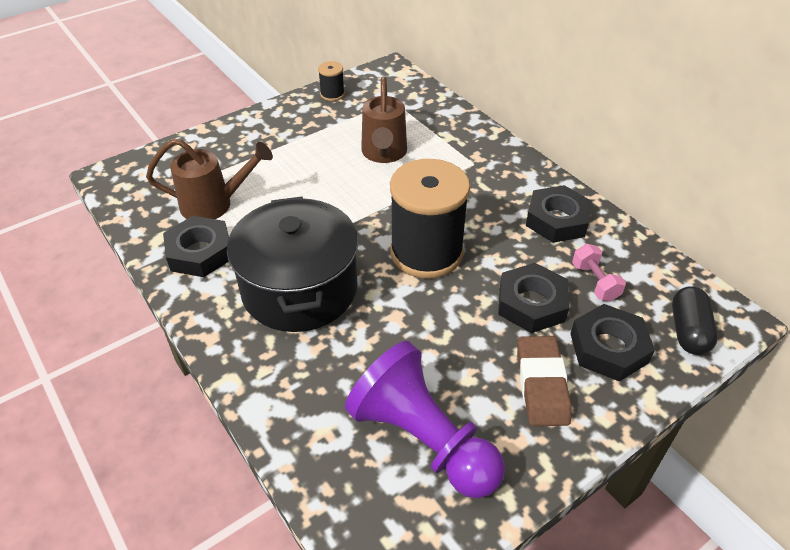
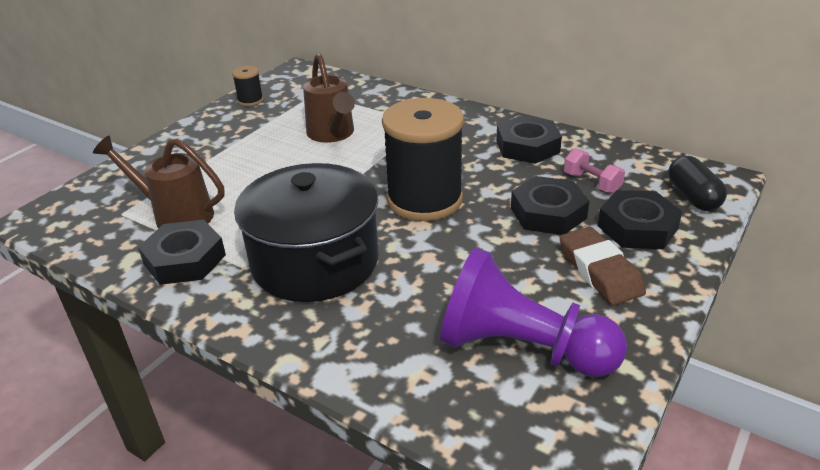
camera: 20 degrees left, 10 degrees down
brown watering can [146,138,273,219] -> brown watering can turned 135 degrees counterclockwise [93,136,224,228]

